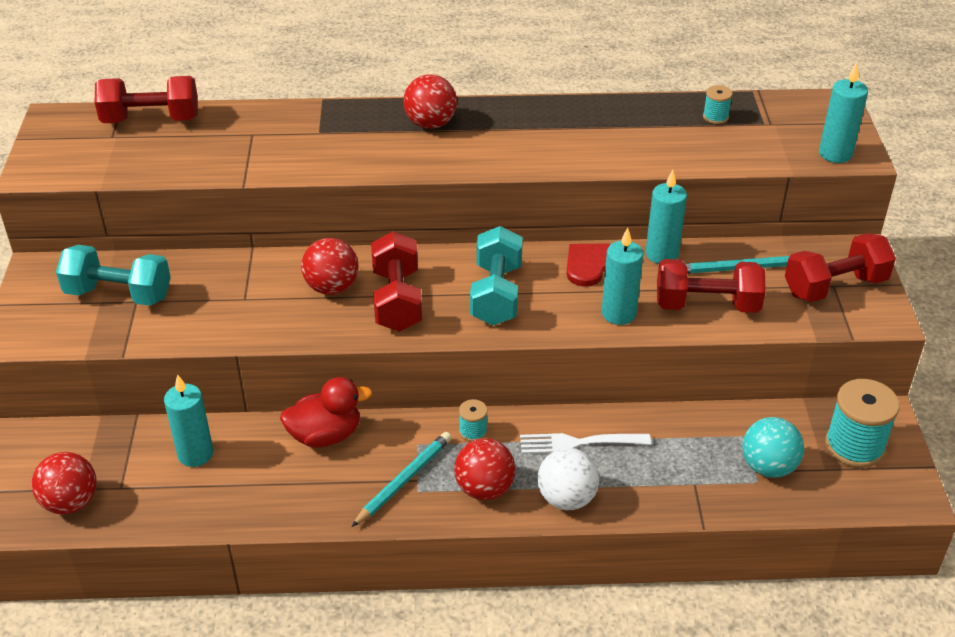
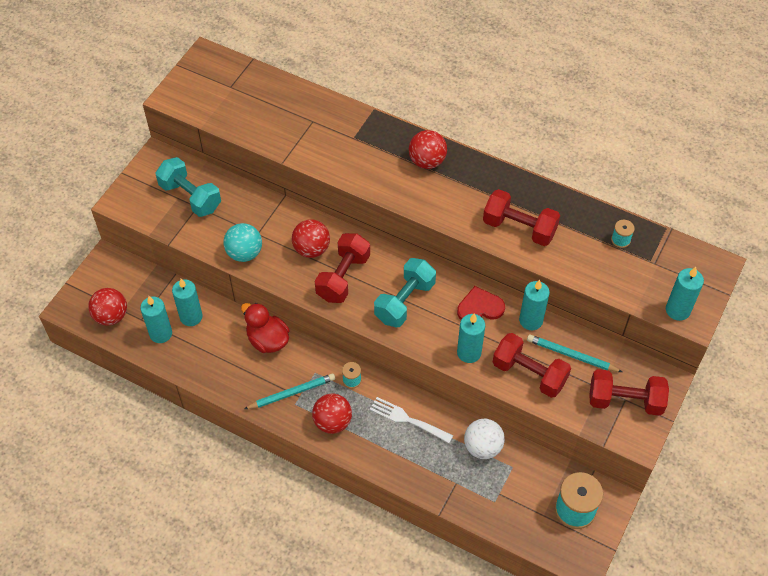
camera: 30 degrees right, 15 degrees up
red dumbbell [95,76,198,123] -> red dumbbell moved to [483,189,560,246]
red duck [280,377,372,448] -> red duck turned 150 degrees counterclockwise [241,303,290,353]
white ball [537,448,599,510] -> white ball moved to [464,419,505,459]
turquoise ball [742,417,804,478] -> turquoise ball moved to [223,223,262,262]
none -> turquoise candle [140,296,172,343]

